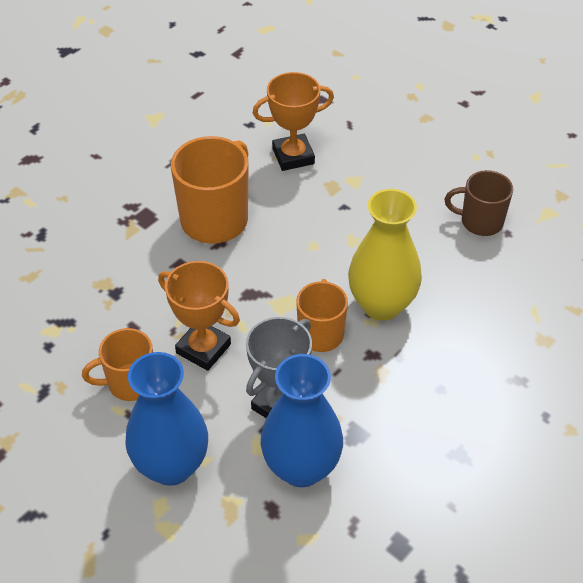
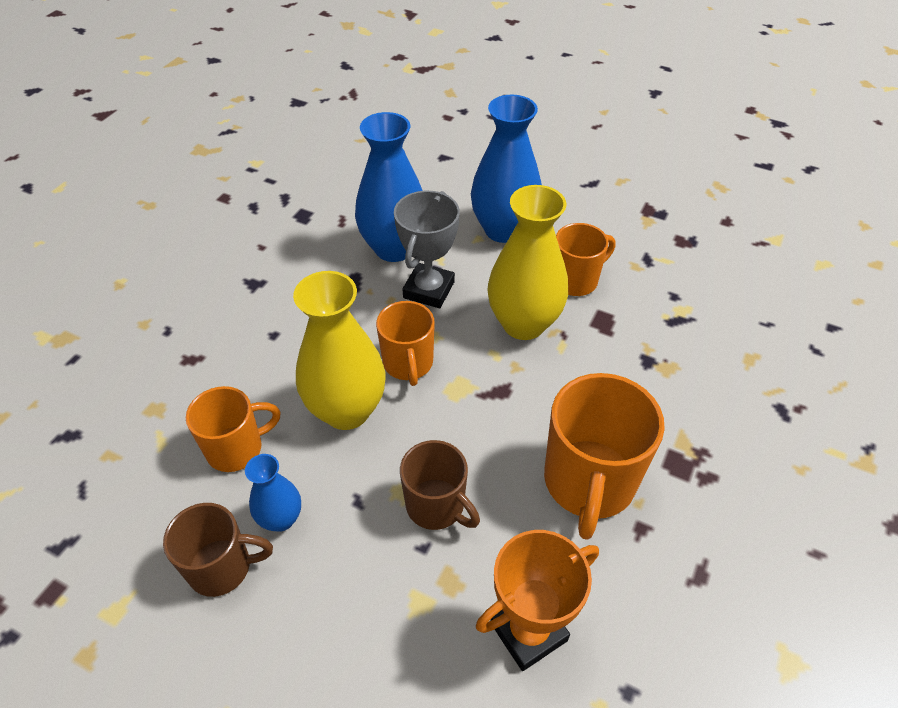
camera: 165 degrees right, 0 degrees up
orange trophy [158,261,240,371] -> yellow vase [487,185,568,340]
none -> orange mug [186,386,280,472]
none -> blue vase [245,454,301,532]
none -> brown mug [400,440,480,530]

